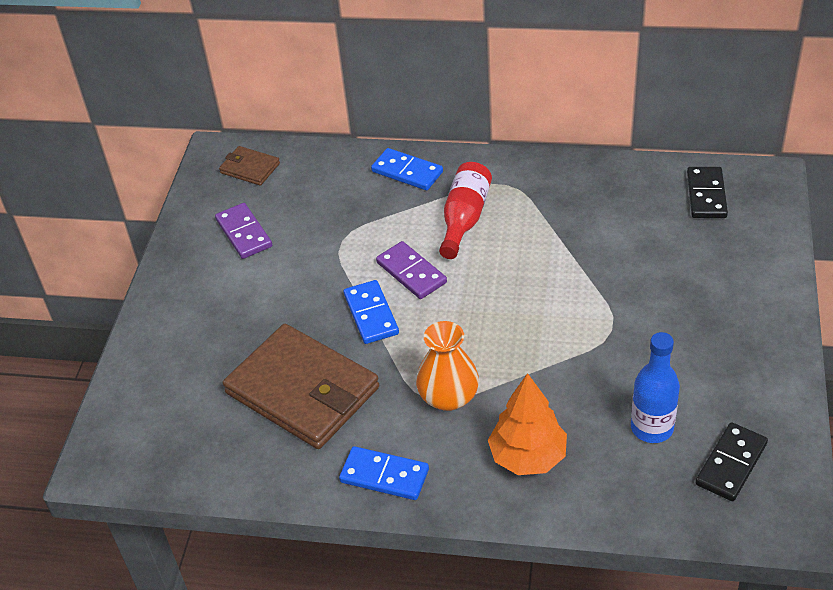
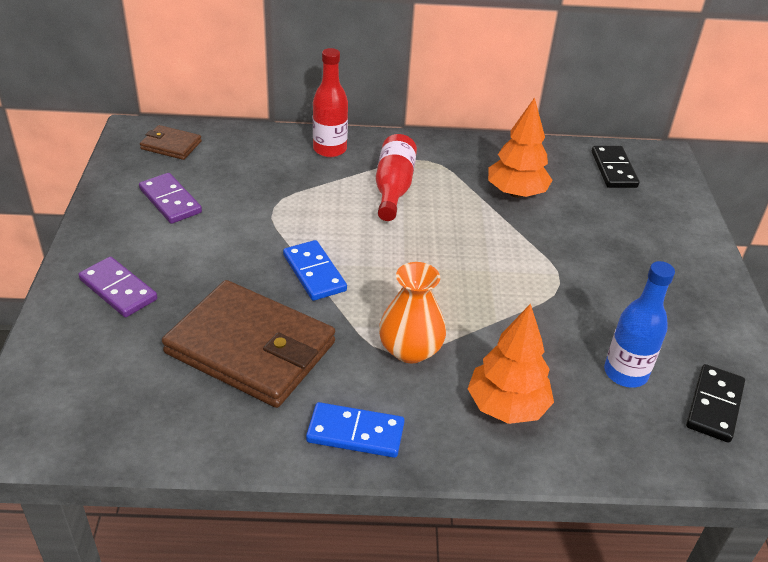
camera: 15 degrees left, 5 degrees down
blue domino [371,148,443,190] -> red bottle [313,48,348,157]
purple domino [376,241,447,299] -> purple domino moved to [79,257,157,317]
none -> orange tree [488,97,553,198]

